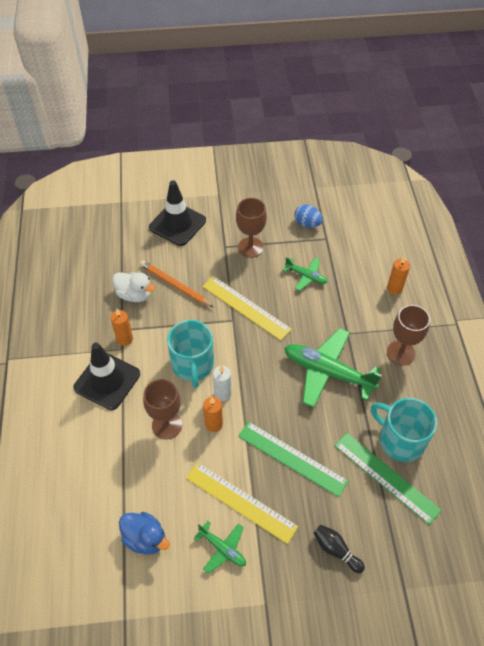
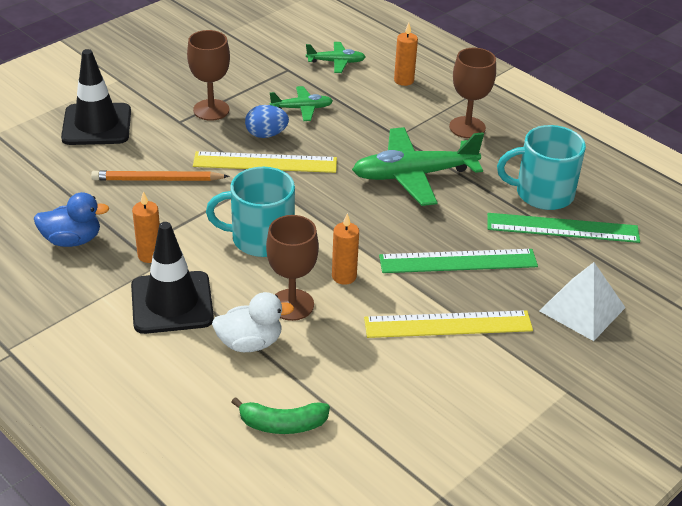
camera: 40 degrees left, 15 degrees down
white duck [112,272,155,302] -> white duck moved to [212,292,294,352]
blue duck [119,512,170,555] -> blue duck moved to [34,192,110,247]
turquoise mug [167,320,214,388] -> turquoise mug turned 135 degrees clockwise [206,167,295,257]
green plane [193,521,246,574] -> green plane moved to [306,42,366,73]
white candle [213,365,232,401] -> none
blue egg [294,204,323,228] -> blue egg moved to [245,105,289,138]
black bowling pin [314,525,365,573] -> white pyramid [539,262,625,341]
none -> green banana [231,397,330,434]

